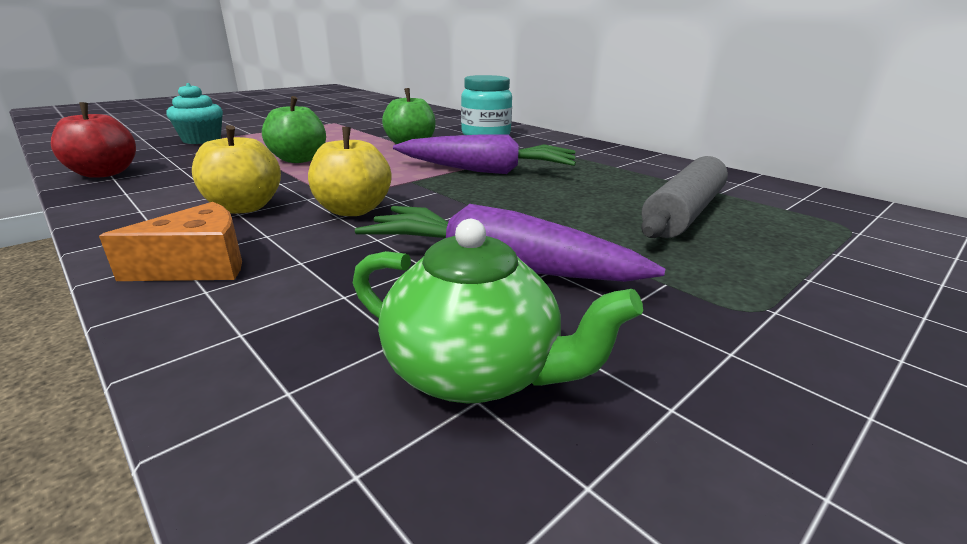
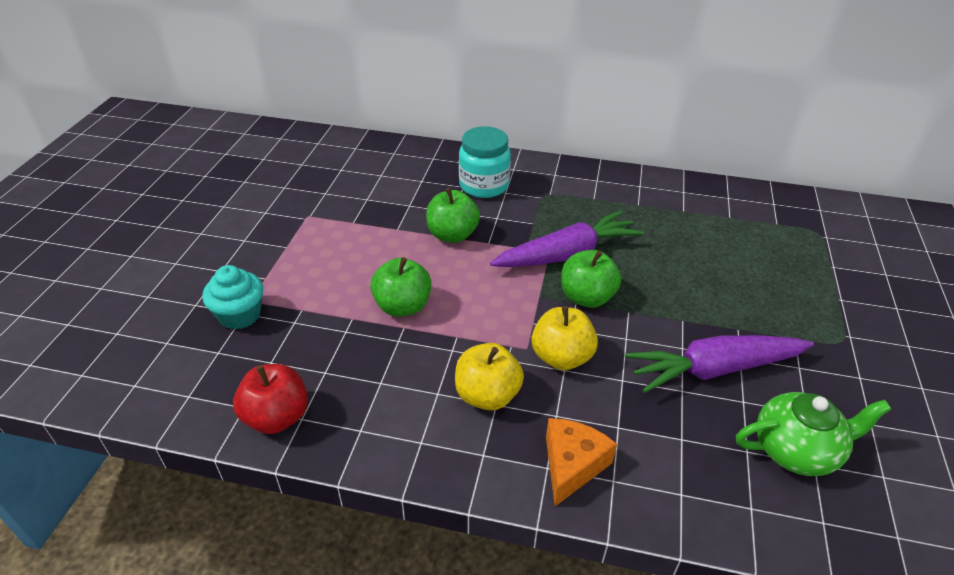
camera: 35 degrees left, 15 degrees up
grey rolling pin [641,156,728,238] -> none
none -> green apple [561,250,621,308]

